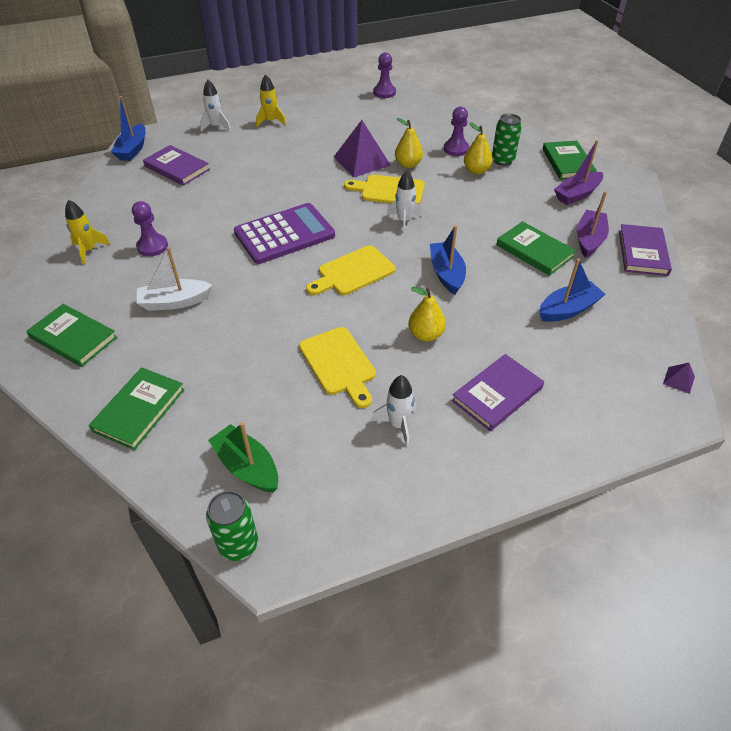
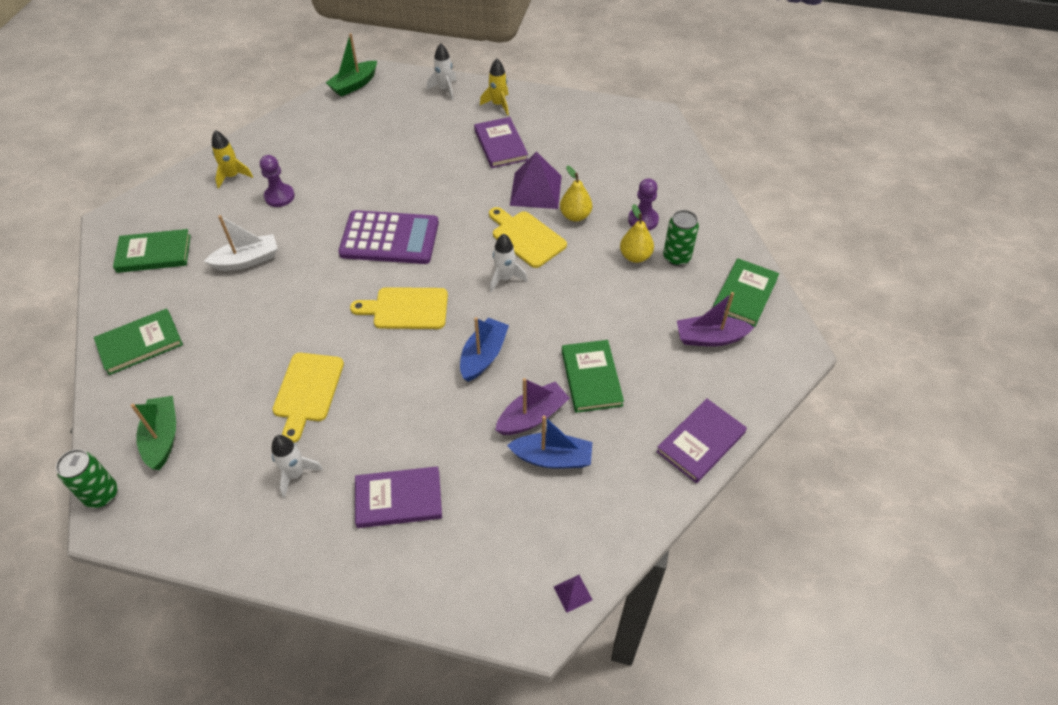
camera: 35 degrees right, 5 degrees up
green book [26,304,117,367] -> green book turned 75 degrees counterclockwise [113,229,191,273]
blue boat [111,96,145,161] -> green boat [326,33,377,97]
white boat [137,247,213,311] -> white boat turned 135 degrees clockwise [204,215,278,271]
purple book [143,145,210,186] -> purple book moved to [474,117,528,168]
purple pawn [373,52,396,98] -> none
yellow pear [408,287,446,342] -> none
purple boat [577,191,609,258] -> purple boat moved to [495,378,570,435]

